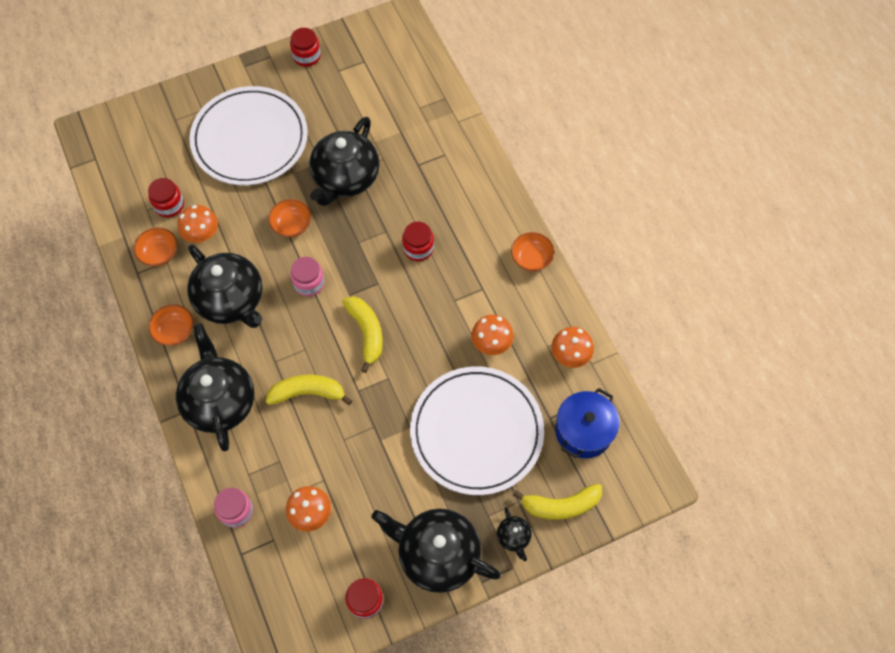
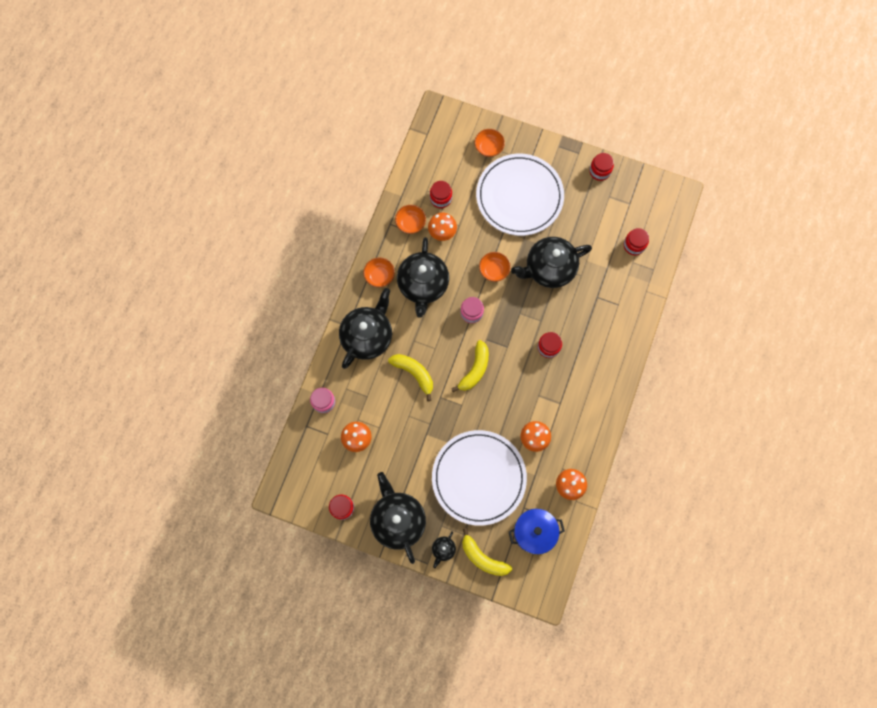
camera: 45 degrees right, 10 degrees up
orange bowl [511,232,555,272] -> orange bowl moved to [474,129,505,157]
none -> red jar [624,228,649,255]

